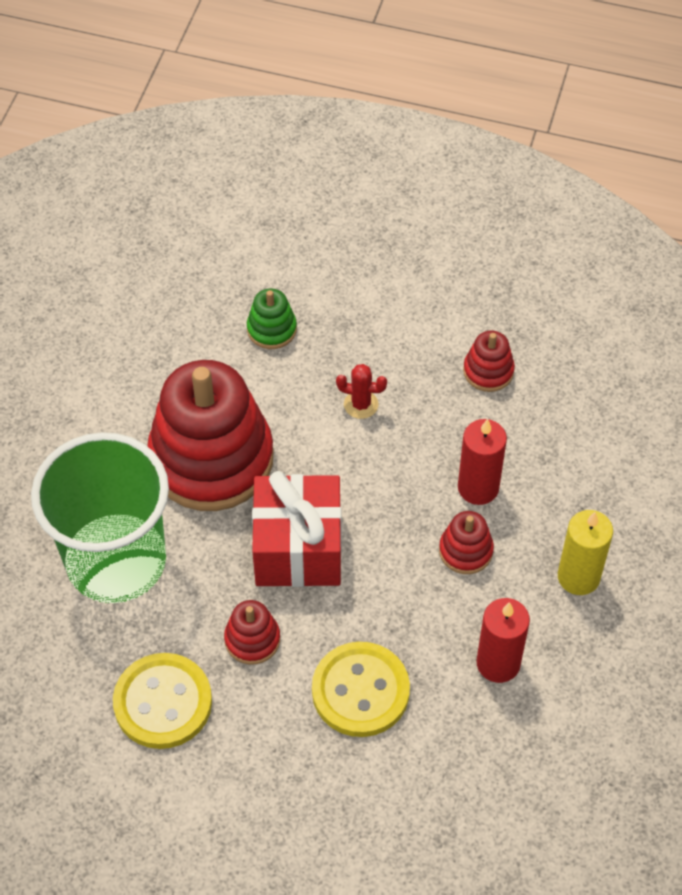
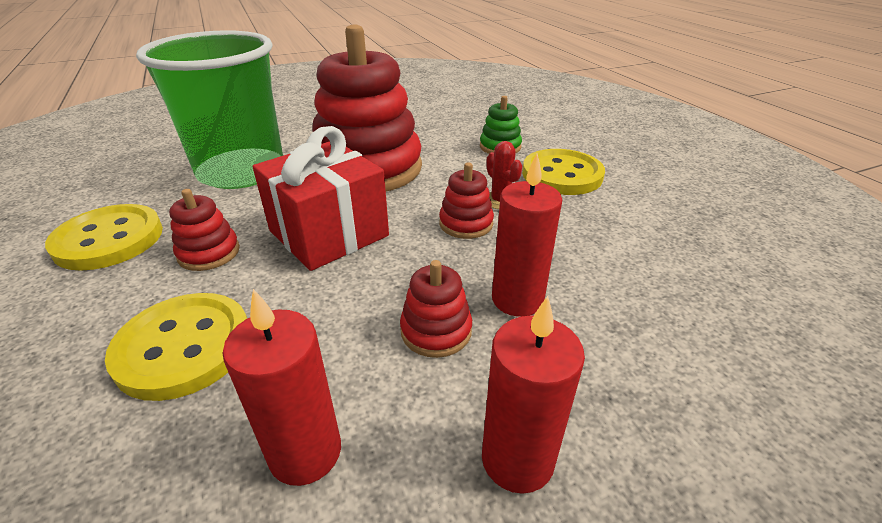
camera: 50 degrees right, 20 degrees down
red stacking toy [463,331,515,392] -> red stacking toy moved to [439,162,494,239]
yellow candle [558,510,613,595] -> red candle [482,296,585,494]
none -> yellow button [522,149,605,195]

